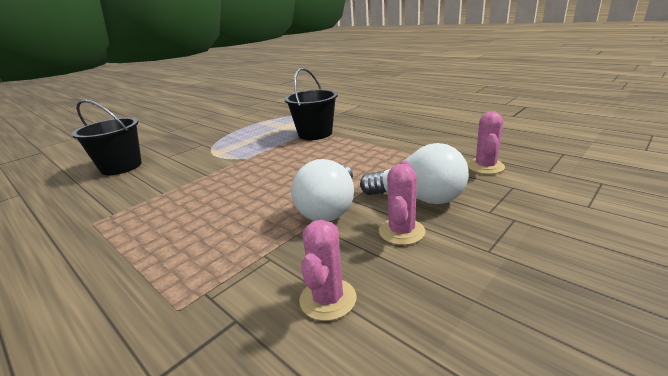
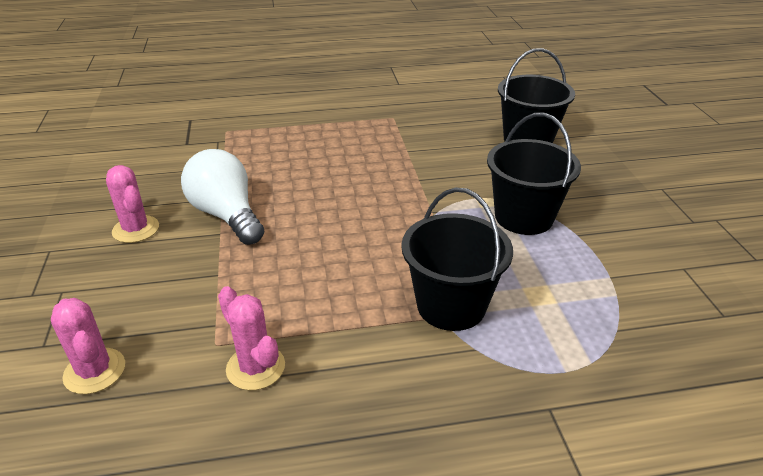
camera: 125 degrees right, 10 degrees up
pink cactus [299,220,356,321] -> pink cactus moved to [218,286,285,390]
white light bulb [360,143,469,204] -> none
none -> black bucket [487,113,581,235]

